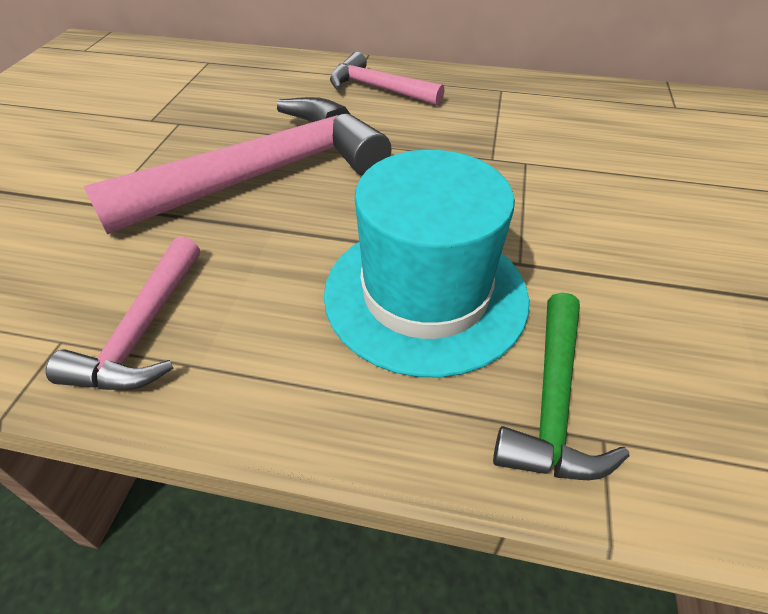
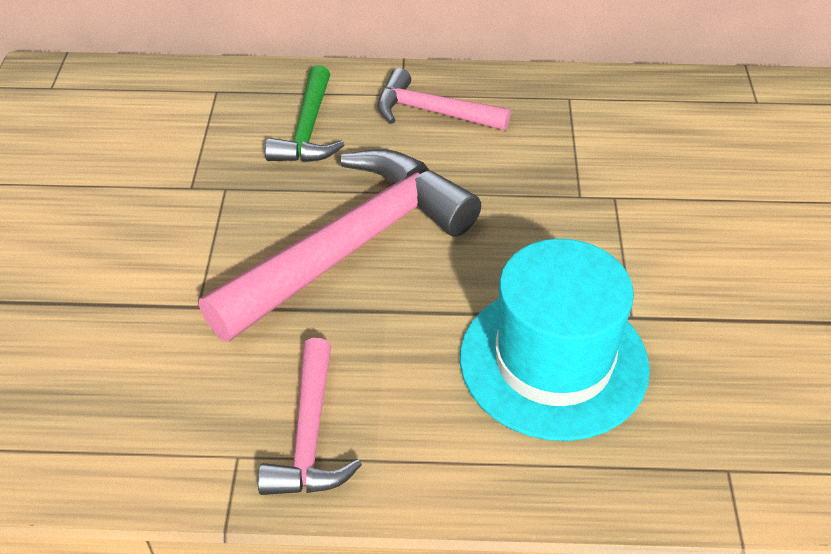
camera: 10 degrees left, 0 degrees up
green hammer [493,292,629,480] -> green hammer moved to [265,65,344,162]

